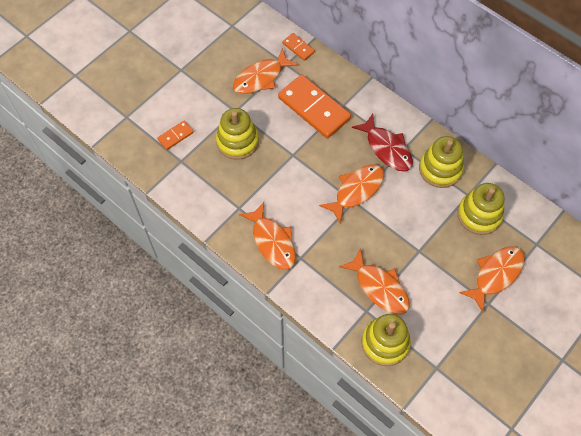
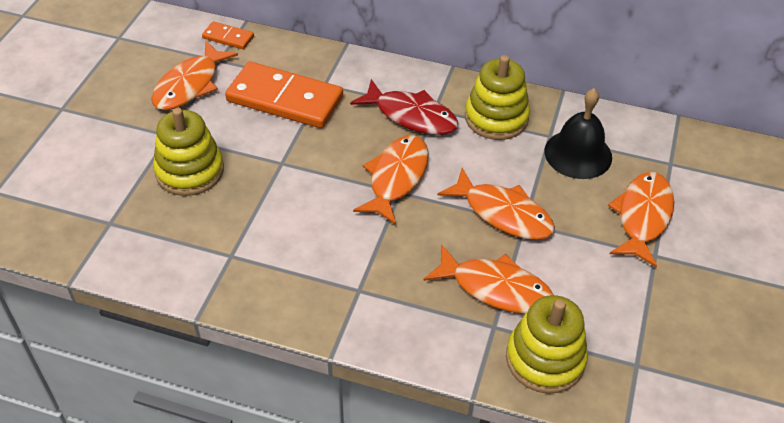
camera: 25 degrees left, 15 degrees down
orange domino [157,121,194,150] -> none
orange fish [239,202,296,270] -> orange fish moved to [437,168,555,240]
yellow stacking toy [457,183,505,235] -> black bell [544,88,612,179]

